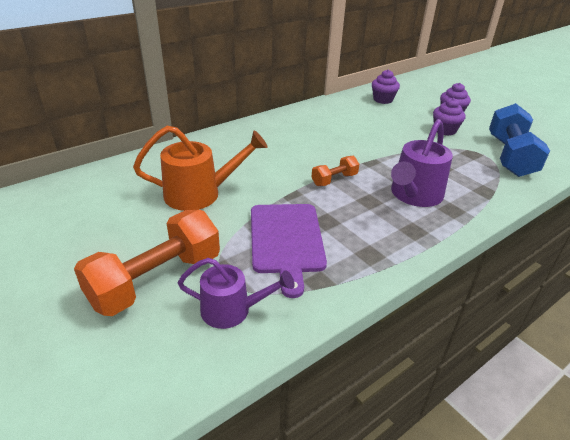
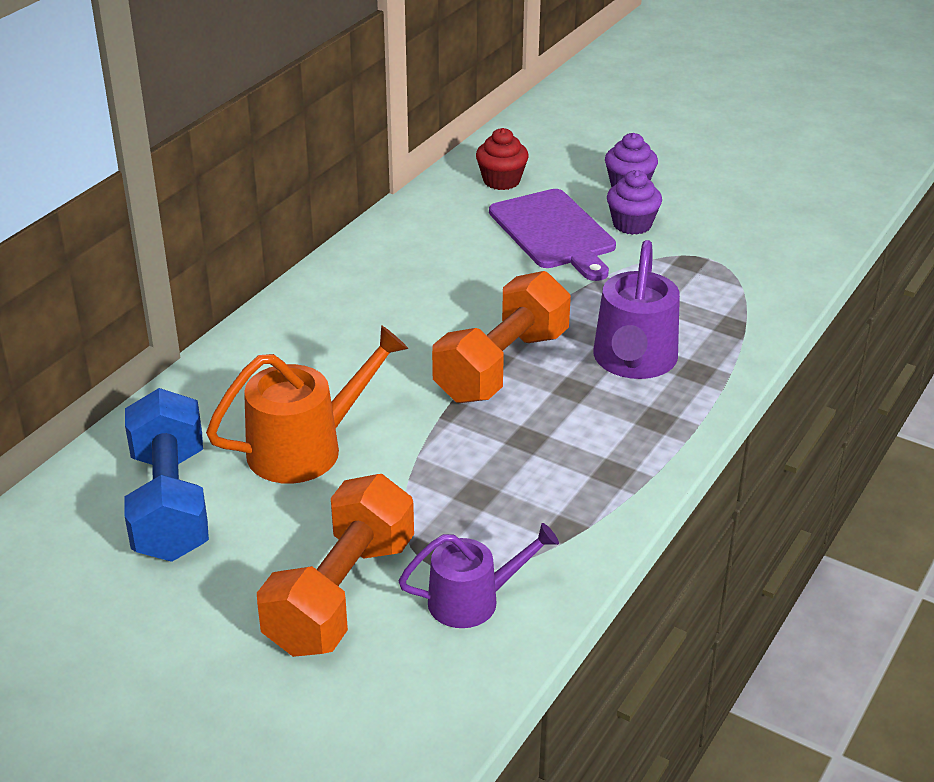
camera: 20 degrees left, 0 degrees up
purple cutting board [251,204,327,298] -> purple cutting board moved to [489,189,616,281]
orange dumbbell [311,156,359,186] -> orange dumbbell [432,271,571,403], size x2.04
purple cupcake [372,69,400,104] -> red cupcake [476,128,529,190]
blue dumbbell [489,103,550,177] -> blue dumbbell moved to [125,388,209,562]

